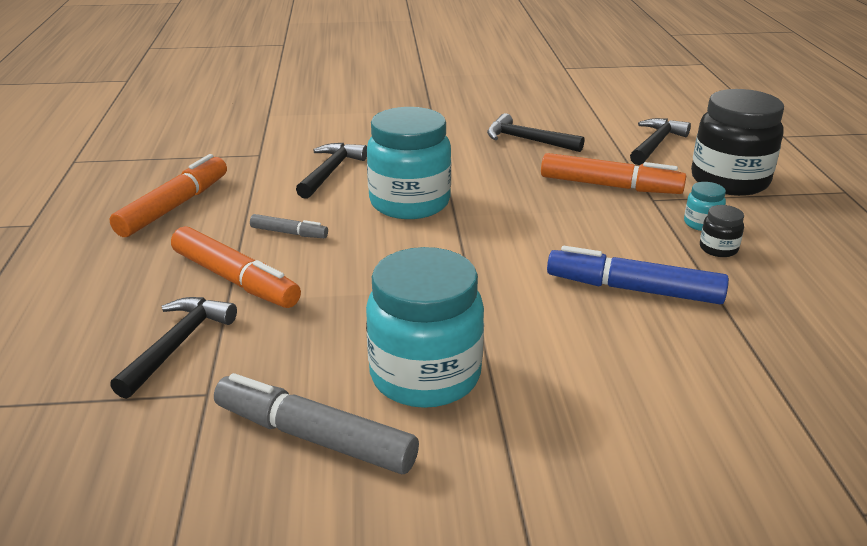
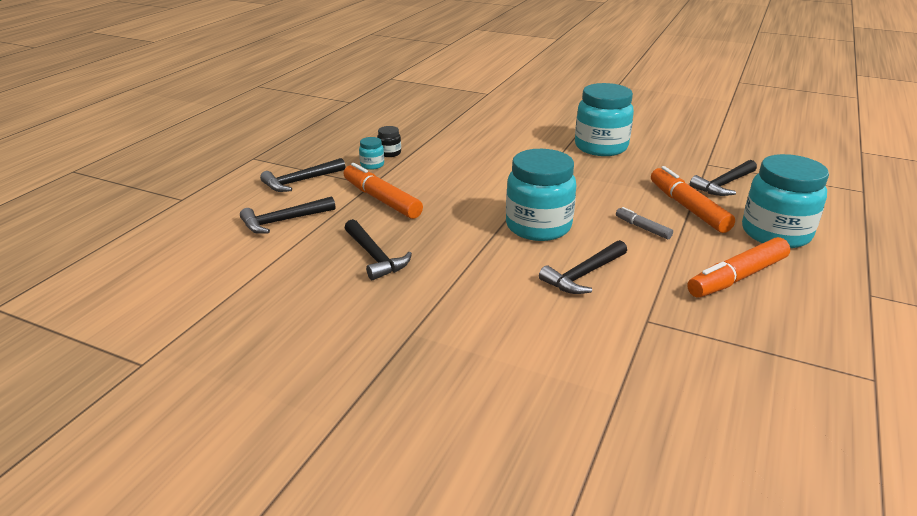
camera: 150 degrees left, 0 degrees up
grey marker [214,373,419,474] -> none
blue marker [547,246,729,304] -> none
black jar [691,89,784,196] -> black hammer [260,158,345,192]
none -> turquoise jar [742,154,829,248]

